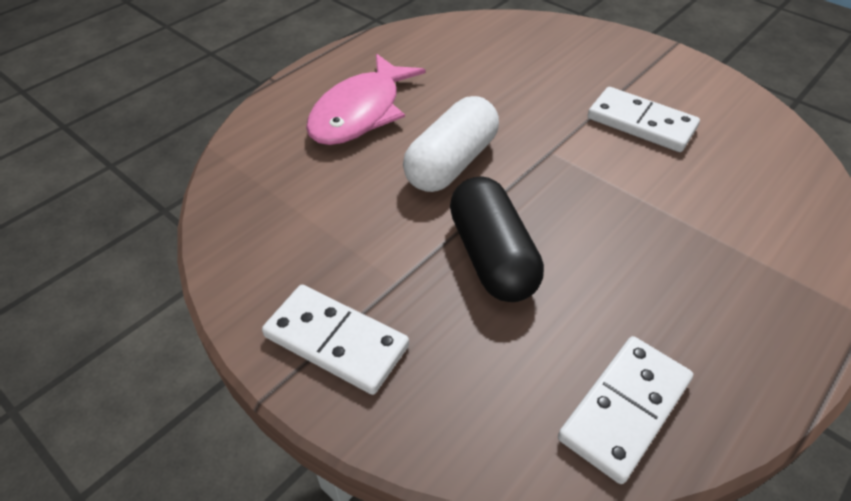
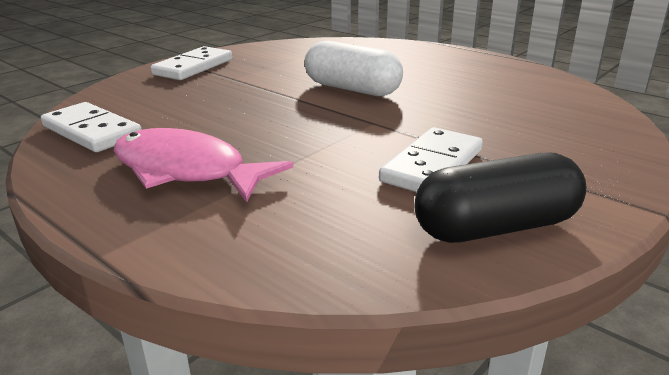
camera: 90 degrees right, 20 degrees down
pink fish [306,54,426,145] -> pink fish moved to [113,128,293,202]
black capsule [450,176,544,302] -> black capsule moved to [415,153,587,243]

